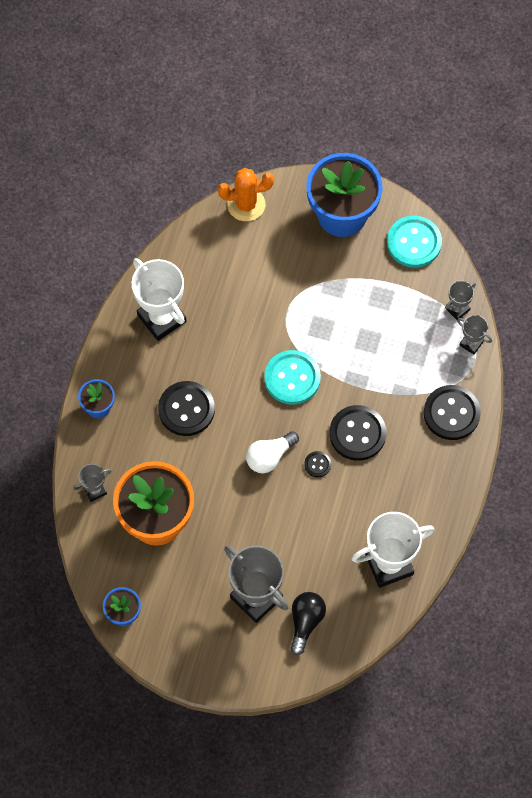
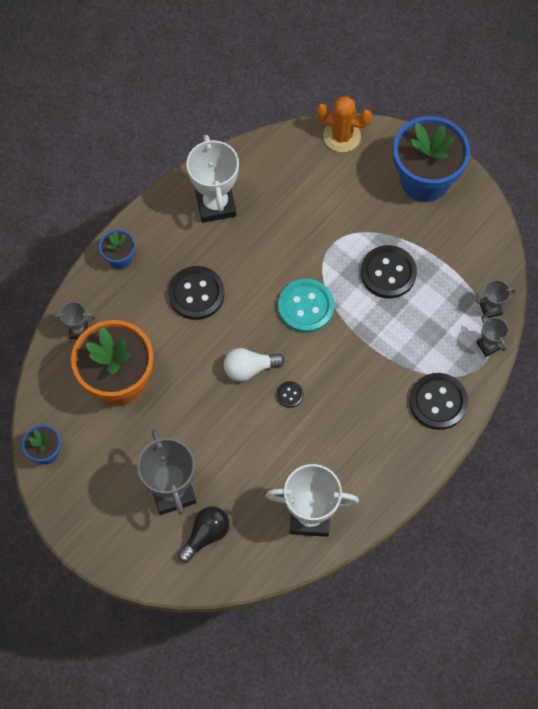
camera: 25 degrees right, 0 degrees up
black button [329,405,386,461] -> black button moved to [361,245,417,298]
turquoise button [387,216,442,268] -> none

